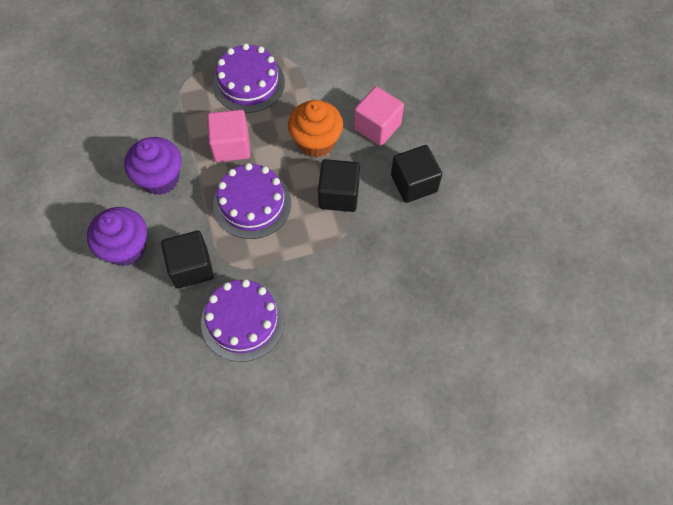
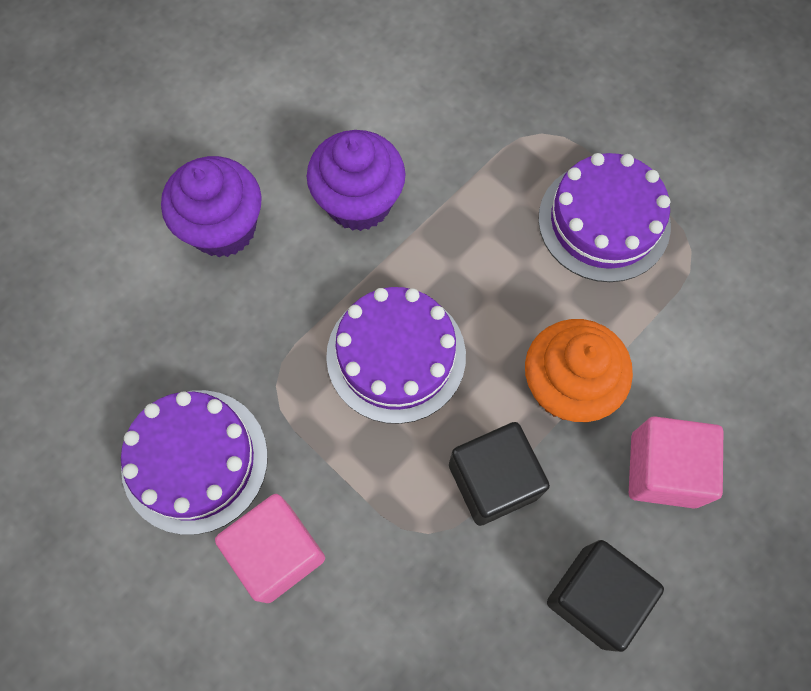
camera: 60 degrees right, 5 degrees up
black cube [161,231,214,289] -> none
pink cube [207,110,250,162] -> pink cube moved to [215,494,325,603]

